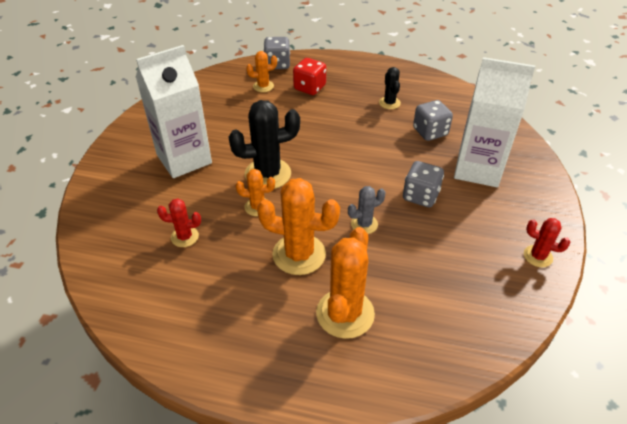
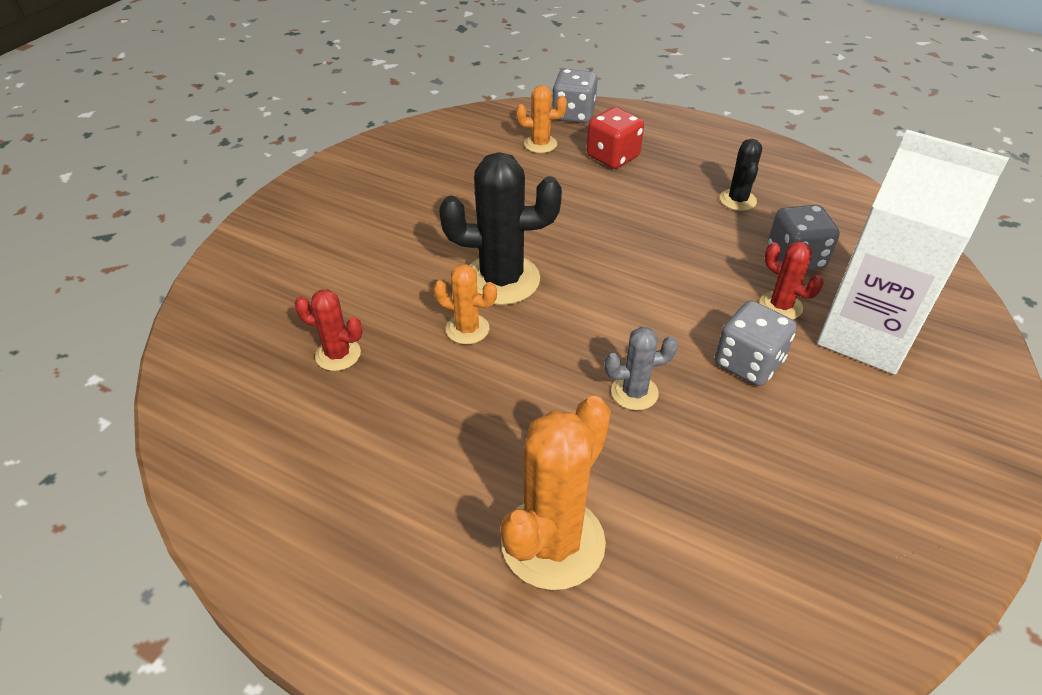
camera: 15 degrees right, 0 degrees up
white carton [136,45,212,178] -> none
orange cactus [257,178,340,275] -> none
red cactus [524,218,570,267] -> red cactus moved to [759,241,824,320]

